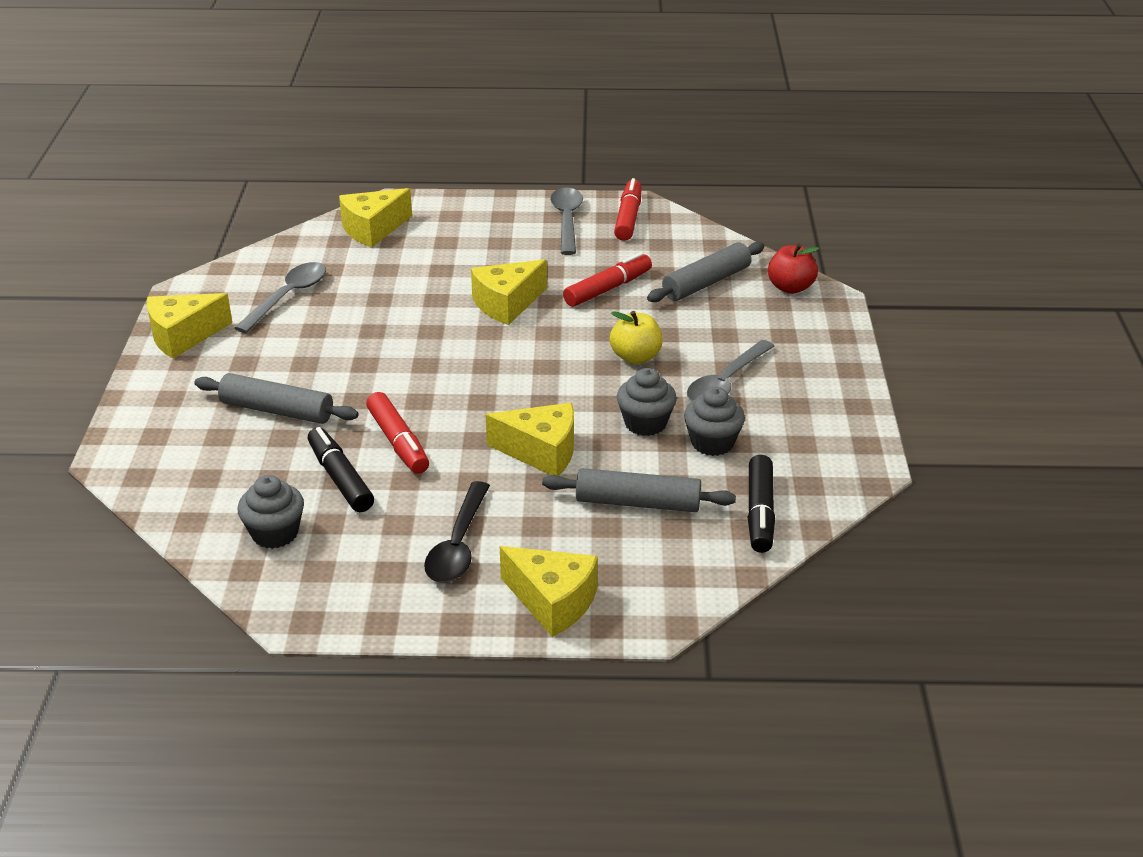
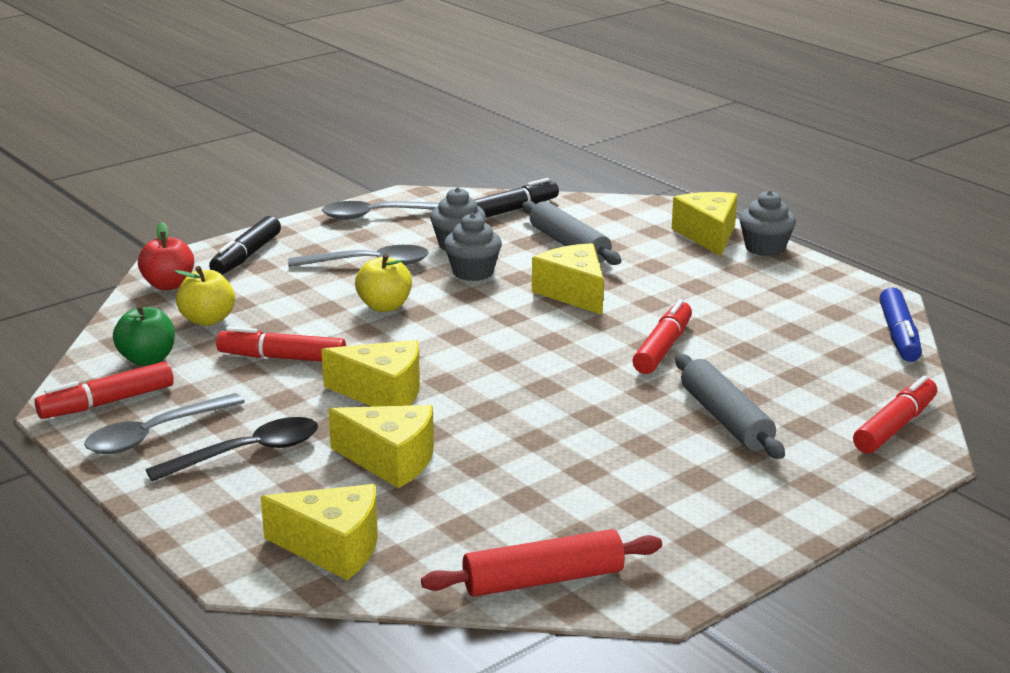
camera: 130 degrees left, 10 degrees down
yellow cheese [147,293,232,359] -> yellow cheese moved to [328,405,434,488]
grey spoon [234,262,326,333] -> grey spoon moved to [322,201,439,220]
grey cupcake [238,475,304,549] -> grey cupcake moved to [739,190,796,256]
black marker [308,427,374,512] -> black marker moved to [209,216,281,275]
black spoon [424,481,490,583] -> black spoon moved to [145,417,318,481]
grey rolling pin [647,242,765,302] -> yellow apple [174,266,235,326]
none -> green apple [113,304,175,366]
none -> red rolling pin [421,529,662,597]
none -> red marker [853,375,937,454]
none -> blue marker [879,287,922,362]

